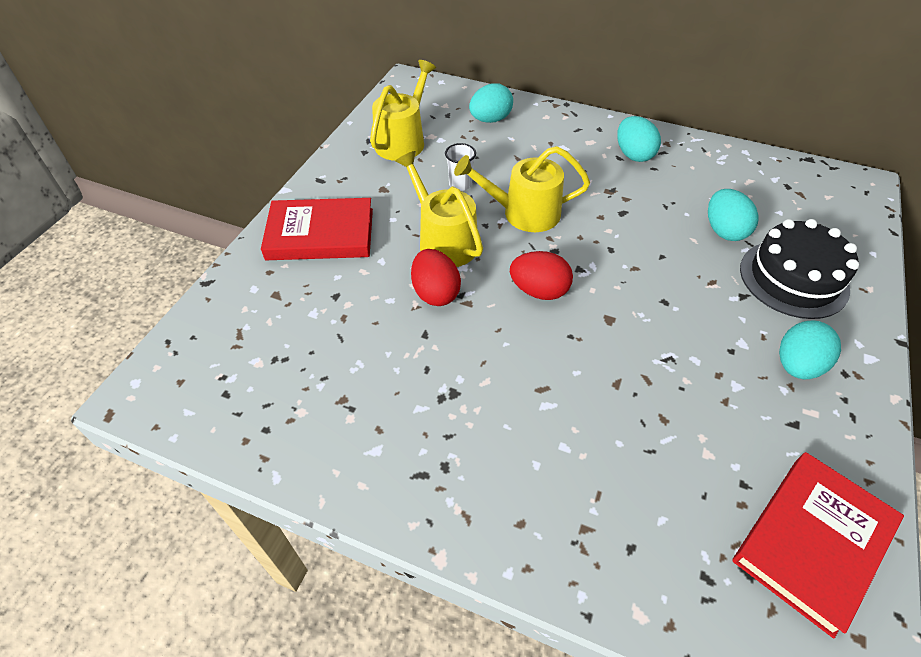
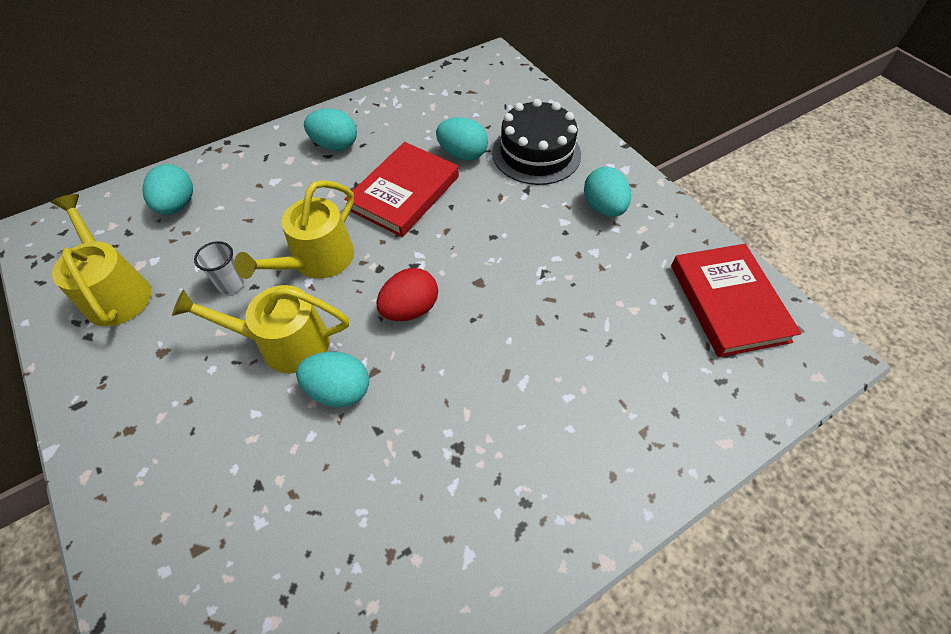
camera: 55 degrees left, 5 degrees up
red book [261,198,373,260] -> red book moved to [344,142,459,237]
red egg [411,249,461,306] -> turquoise egg [296,352,369,408]

